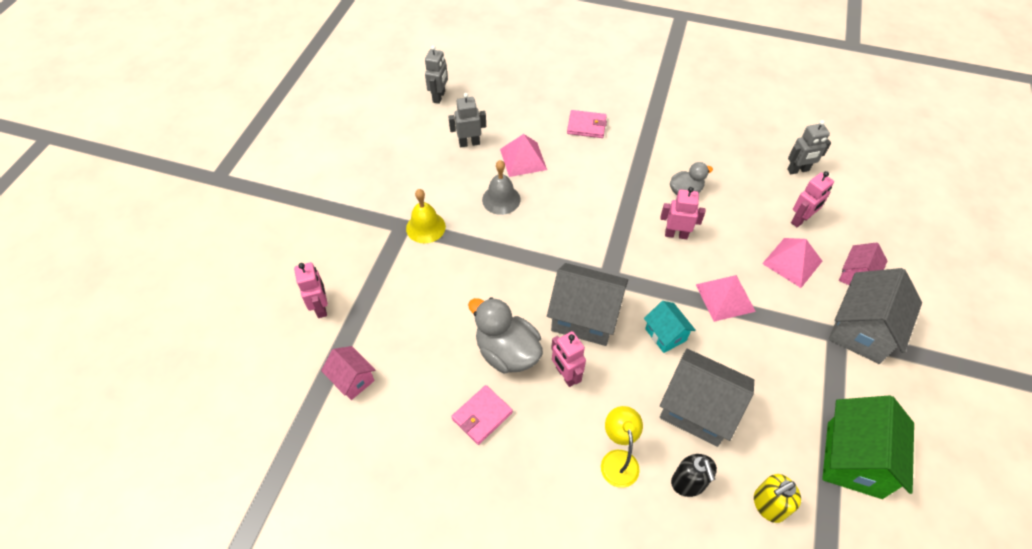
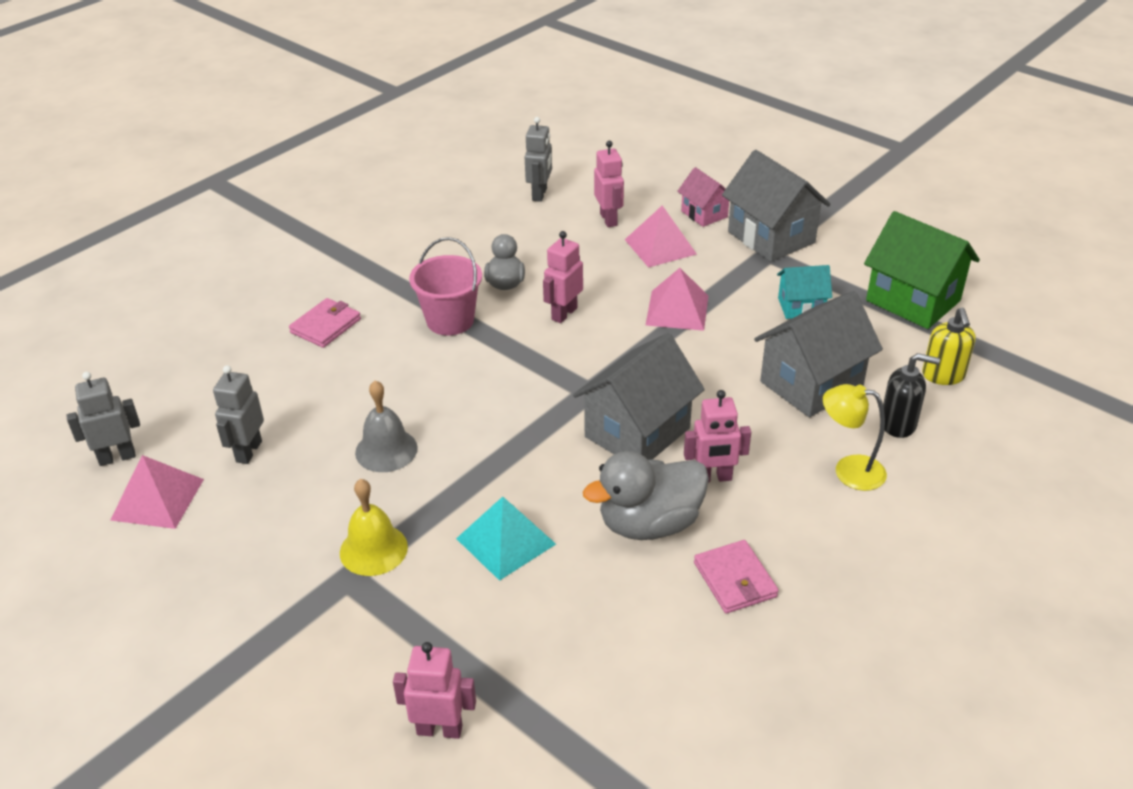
camera: 65 degrees left, 15 degrees down
pink house [321,346,376,400] -> none
grey robot [425,45,448,104] -> grey robot turned 60 degrees counterclockwise [66,372,140,466]
pink pyramid [500,134,547,177] -> pink pyramid moved to [110,455,204,529]
turquoise house [644,301,696,353] -> turquoise house moved to [777,265,832,319]
none -> pink bucket [409,237,482,335]
none -> turquoise pyramid [456,497,556,581]

